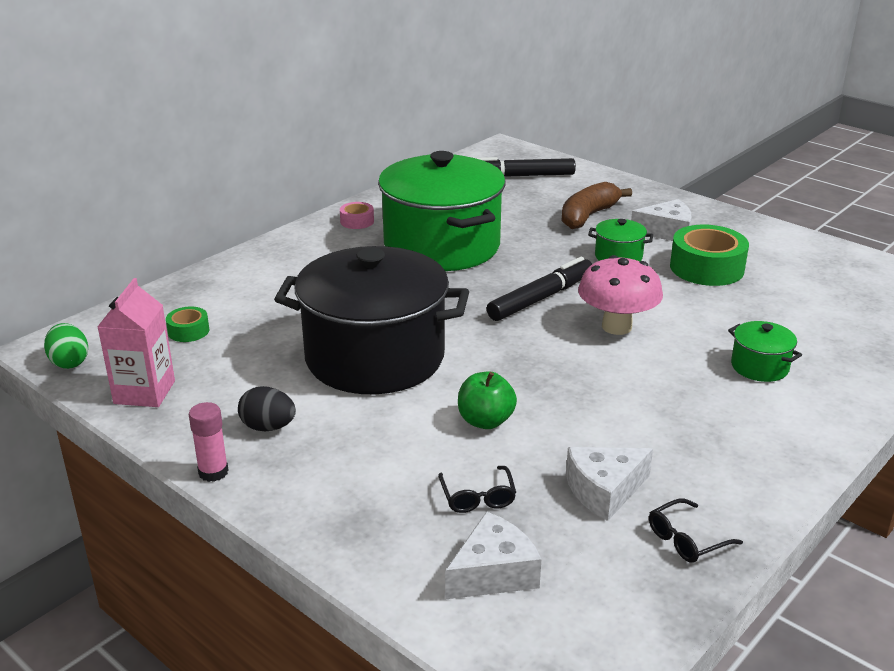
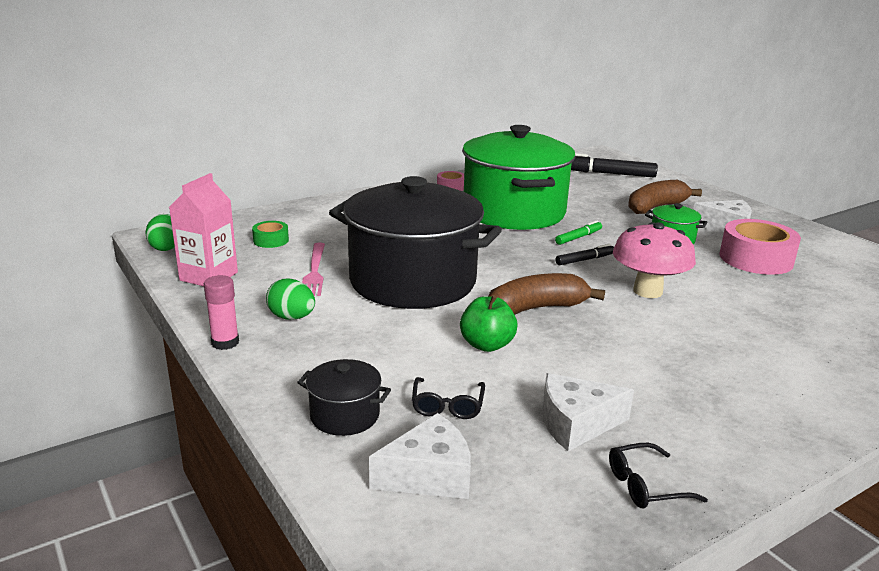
camera: 15 degrees right, 5 degrees down
black egg [238,386,296,431] -> green egg [266,278,315,320]
black marker [487,256,592,321] -> black marker [555,244,614,265], size x0.53
green tape [670,224,749,286] -> pink tape [720,219,801,275]
green pot [728,321,802,382] -> none
none -> black pot [297,359,391,436]
none -> pink fork [302,243,325,296]
none -> brown banana [488,273,605,315]
none -> green marker [555,220,602,245]

